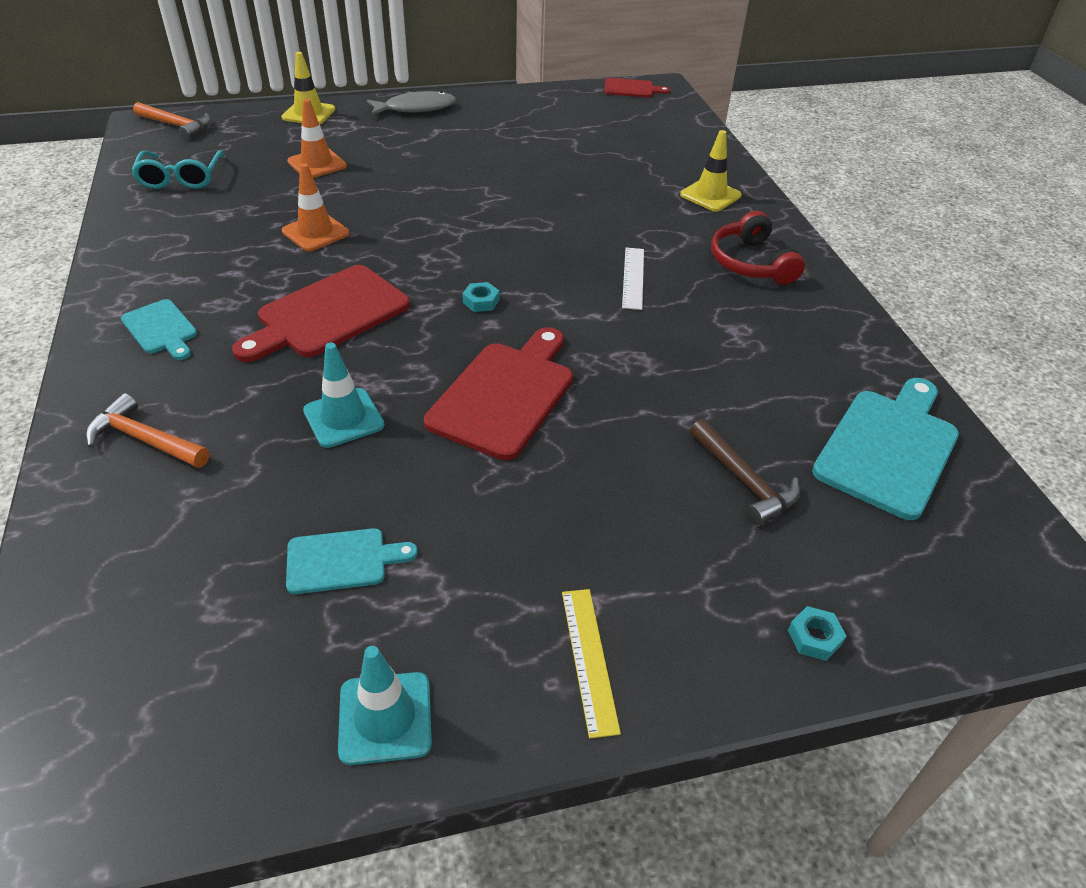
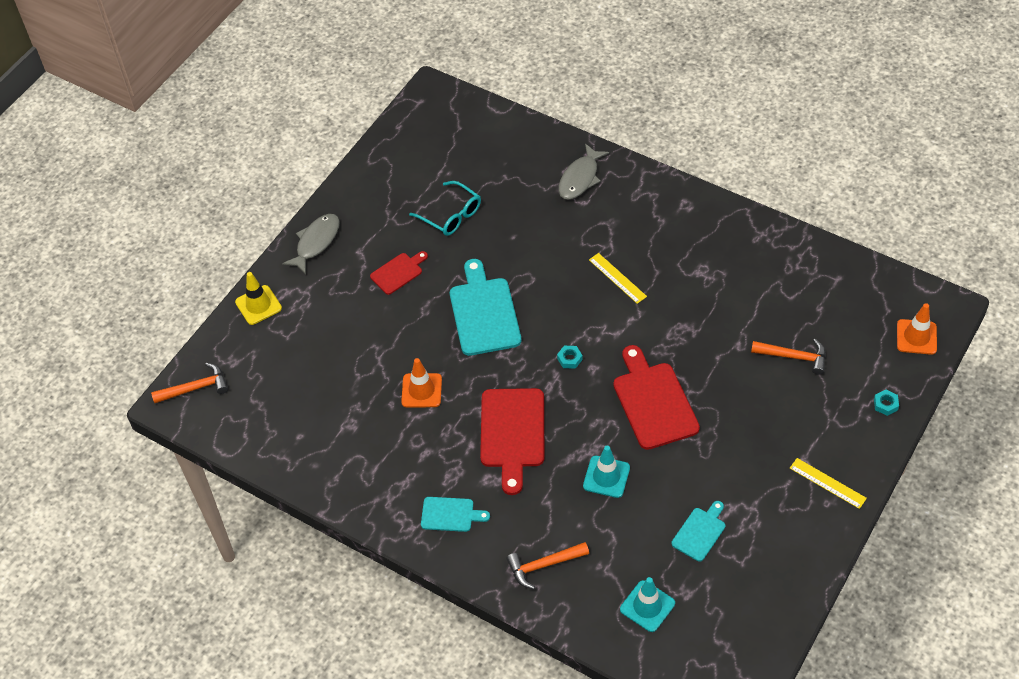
camera: 40 degrees left, 10 degrees up
turquoise glasses [131,150,225,189] -> turquoise glasses moved to [409,181,481,236]
orange traffic cone [287,99,347,178] -> orange traffic cone moved to [897,303,937,355]
turquoise traffic cone [338,646,432,765] -> turquoise traffic cone moved to [620,577,675,632]
red cutting board [604,78,670,98] -> red cutting board moved to [370,251,428,295]
white ruler [622,248,644,310] -> yellow ruler [589,253,647,304]
yellow traffic cone [680,130,742,212] -> grey fish [559,144,609,200]
brown hammer [690,419,800,525] -> orange hammer [751,339,826,375]
red headphones [711,211,805,285] -> none
turquoise cutting board [812,378,959,520] -> turquoise cutting board moved to [450,259,521,356]

